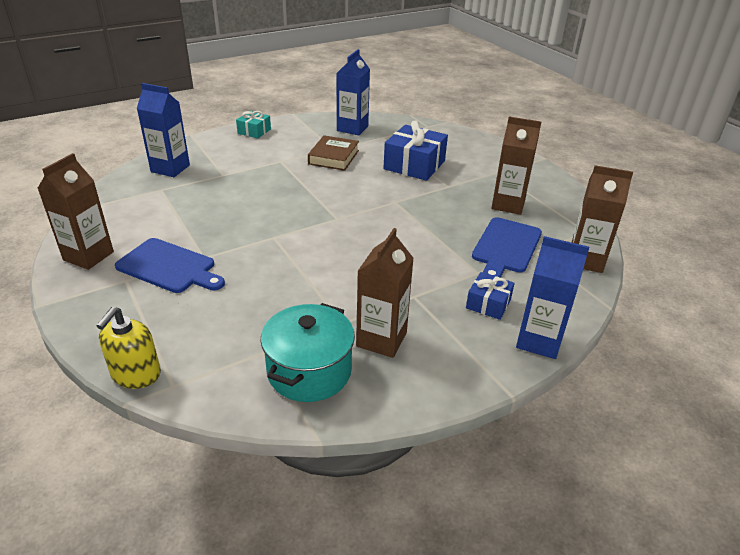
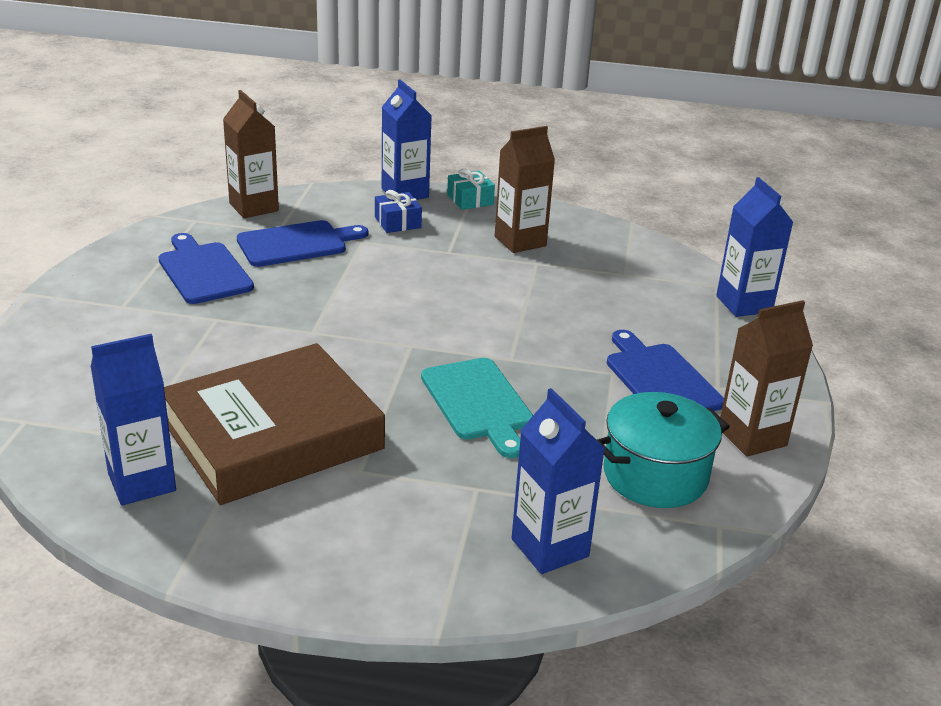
camera: 140 degrees left, 5 degrees down
yellow soap dispenser [96,307,161,389] -> blue carton [716,177,793,317]
turquoise gift [236,111,271,139] -> turquoise gift moved to [447,169,495,210]
turquoise pot [261,303,355,402] -> turquoise pot moved to [597,392,730,508]
brown book [308,135,359,171] -> brown book [164,343,385,505], size x1.98
blue gift [384,120,448,181] -> none
brown carton [492,117,541,215] -> blue cutting board [158,233,254,304]
none -> turquoise cutting board [421,358,533,458]

